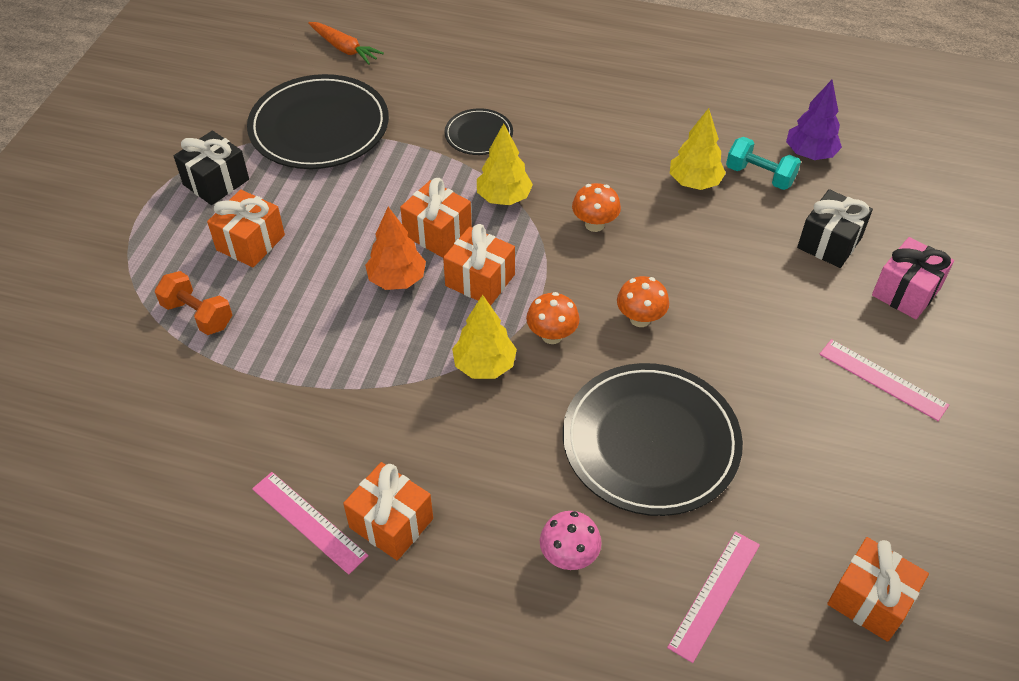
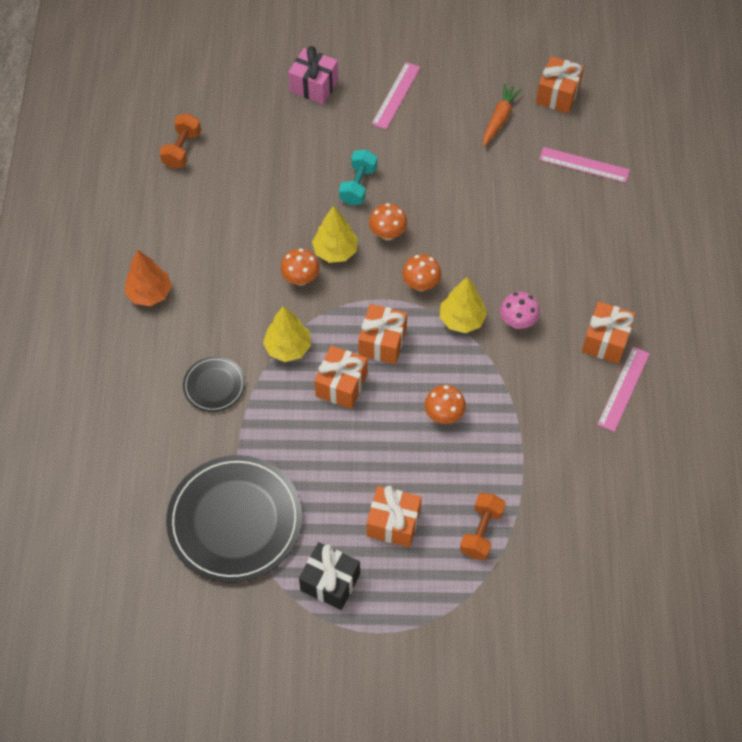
camera: 105 degrees left, 10 degrees up
orange carrot [308,22,384,65] -> orange carrot moved to [483,83,522,147]
orange tree [365,207,426,290] -> orange tree moved to [125,249,172,306]
pink mushroom [540,511,602,570] -> pink mushroom moved to [500,292,540,329]
black plate [563,363,743,516] -> none
yellow tree [670,108,726,190] -> yellow tree moved to [312,206,358,263]
turquoise dumbbell [726,137,801,190] -> turquoise dumbbell moved to [339,149,377,205]
purple tree [786,80,842,160] -> orange dumbbell [159,113,201,169]
black gift [797,189,873,268] -> none
none -> orange mushroom [425,385,466,424]

